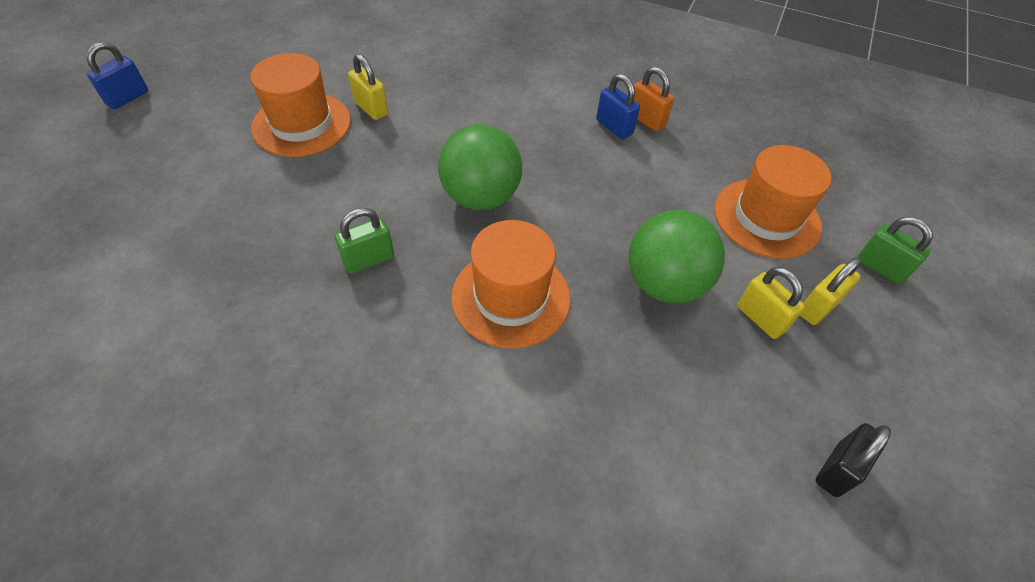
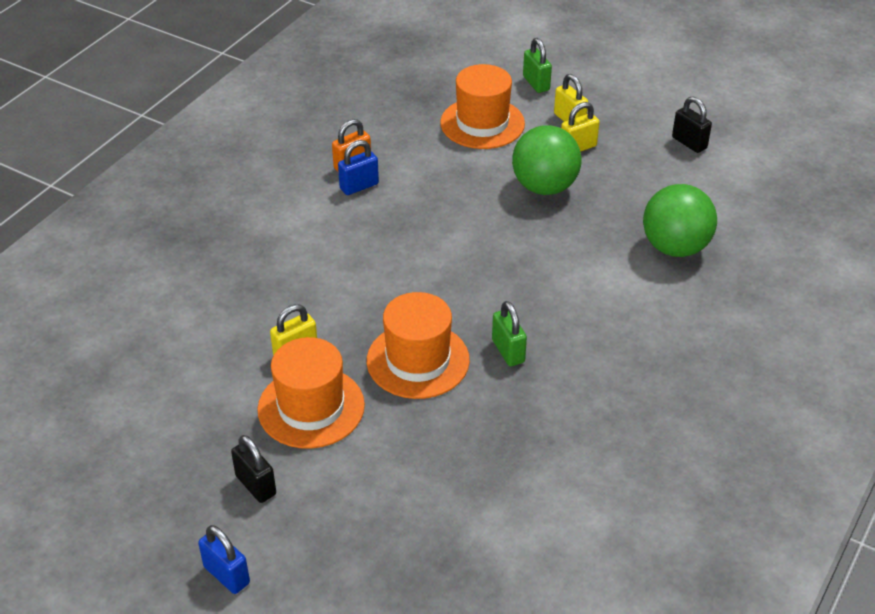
camera: 80 degrees left, 10 degrees down
green ball [438,124,523,210] -> green ball moved to [643,184,717,257]
orange hat [451,220,570,349] -> orange hat moved to [367,292,470,399]
green padlock [857,217,933,285] -> green padlock turned 75 degrees counterclockwise [523,38,552,93]
none -> black padlock [231,435,276,503]

